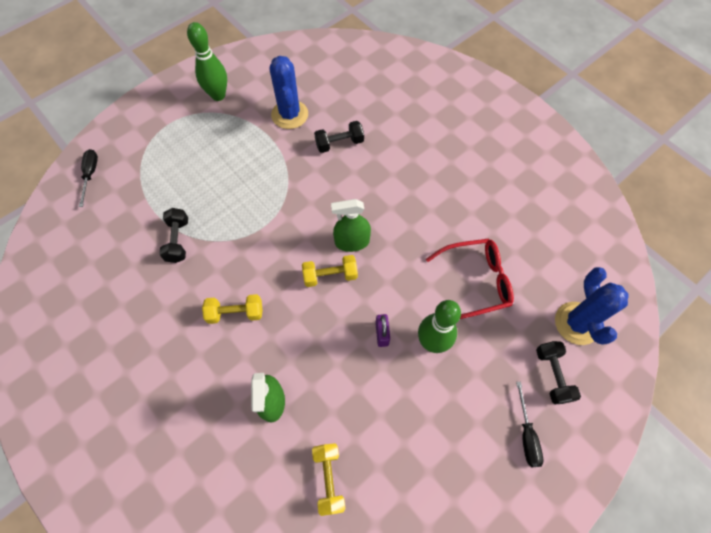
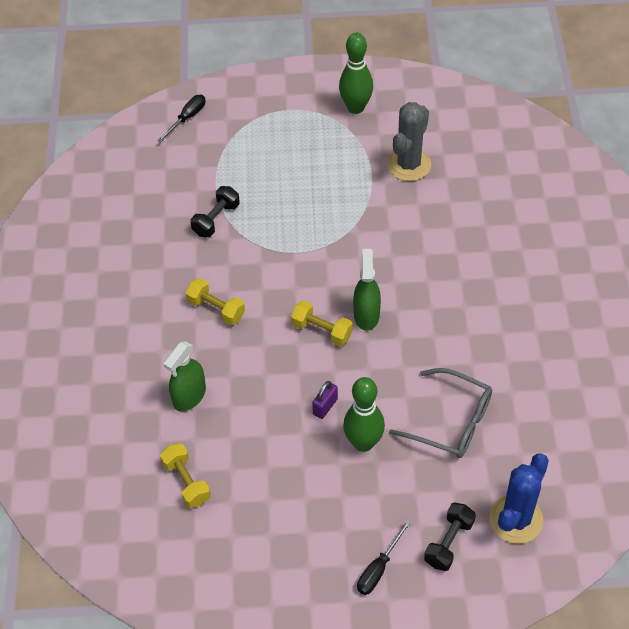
camera: 40 degrees right, 10 degrees down
blue cactus [270,56,308,129] -> grey cactus [387,102,431,181]
yellow dumbbell [312,443,345,516] -> yellow dumbbell turned 60 degrees counterclockwise [160,443,211,508]
black dumbbell [314,121,364,153] -> none
green spray bottle [331,199,371,252] -> green spray bottle turned 60 degrees clockwise [353,249,381,331]
red glasses [426,239,514,319] -> grey glasses [389,368,492,458]

